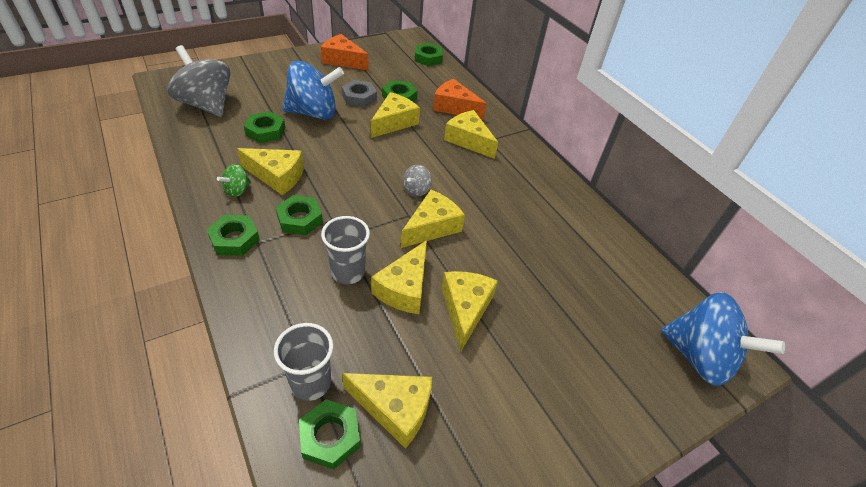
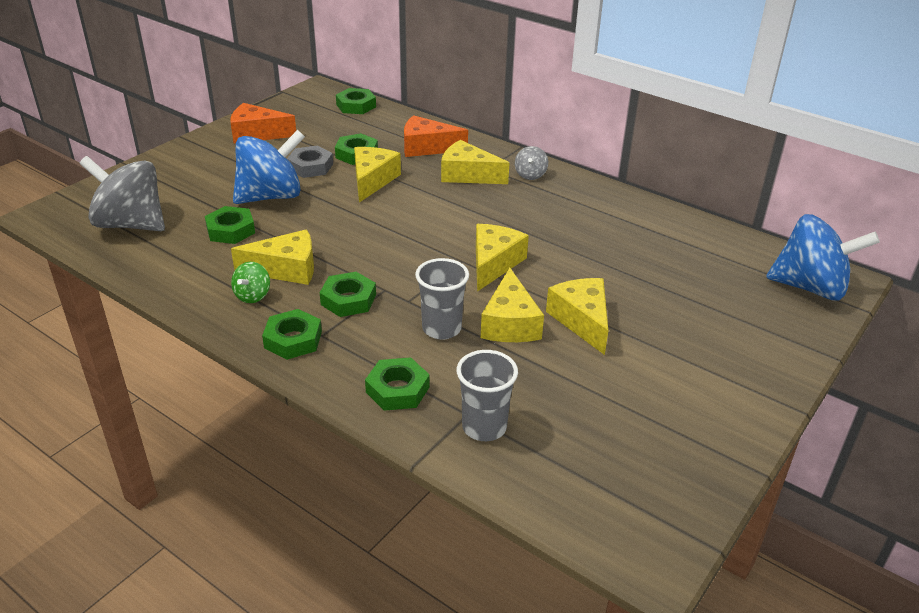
camera: 20 degrees left, 10 degrees down
green nut [299,399,360,469] -> green nut moved to [365,357,430,411]
yellow cheese [342,373,432,449] -> none
grey spinning top [403,165,432,197] -> grey spinning top moved to [515,146,548,180]

